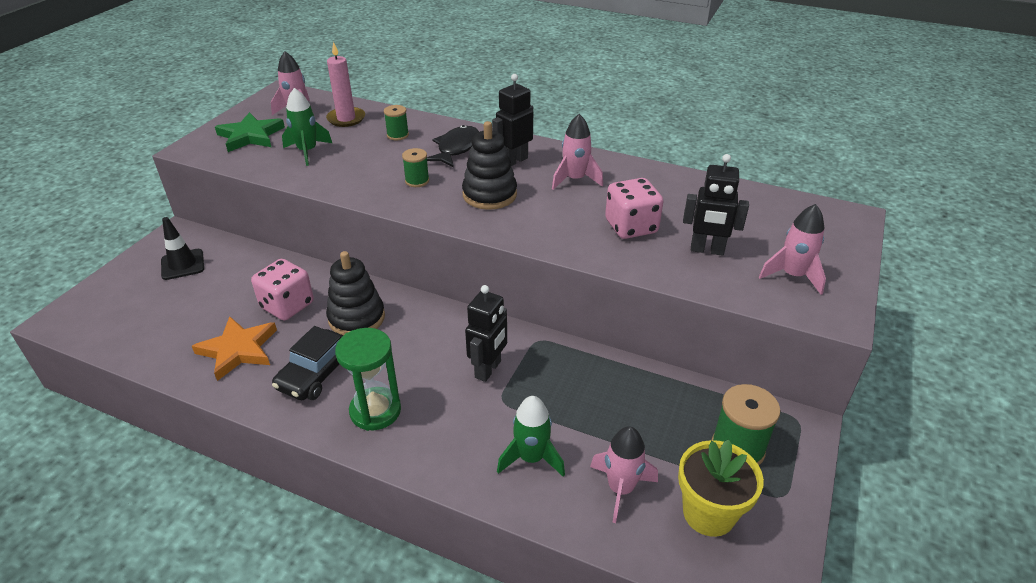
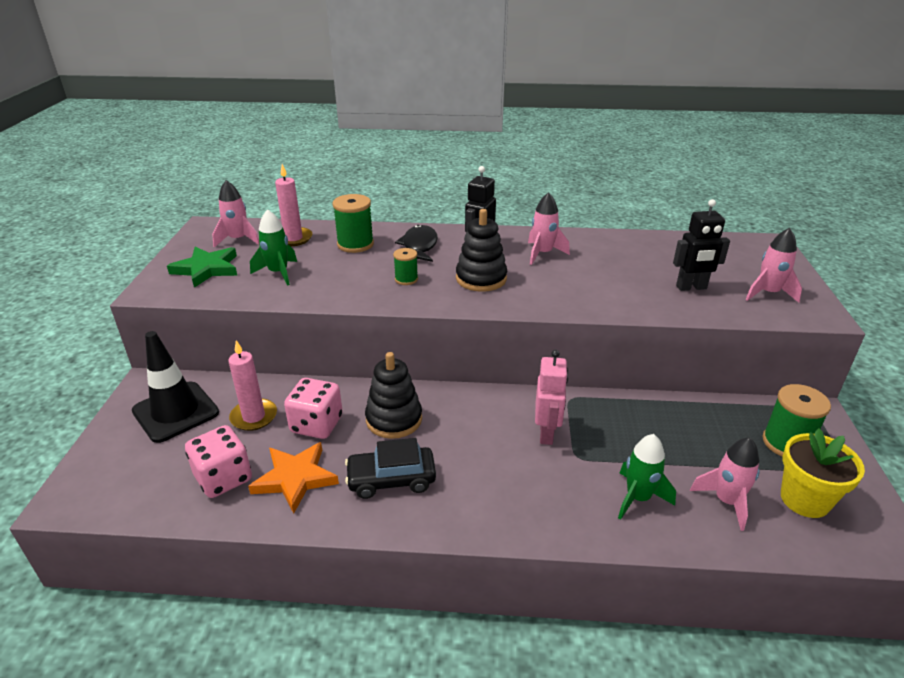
camera: 20 degrees left, 5 degrees down
black traffic cone [161,217,204,280] -> black traffic cone [132,331,219,443], size x1.58
black car [272,326,344,400] -> black car turned 75 degrees clockwise [345,438,436,499]
green hourglass [335,328,401,431] -> none
green spool [384,105,409,140] -> green spool [332,194,374,253], size x1.71
black robot [465,285,507,382] -> pink robot [535,350,568,445]
pink dice [605,178,663,239] -> pink dice moved to [185,425,252,498]
none -> pink candle [228,340,277,431]

